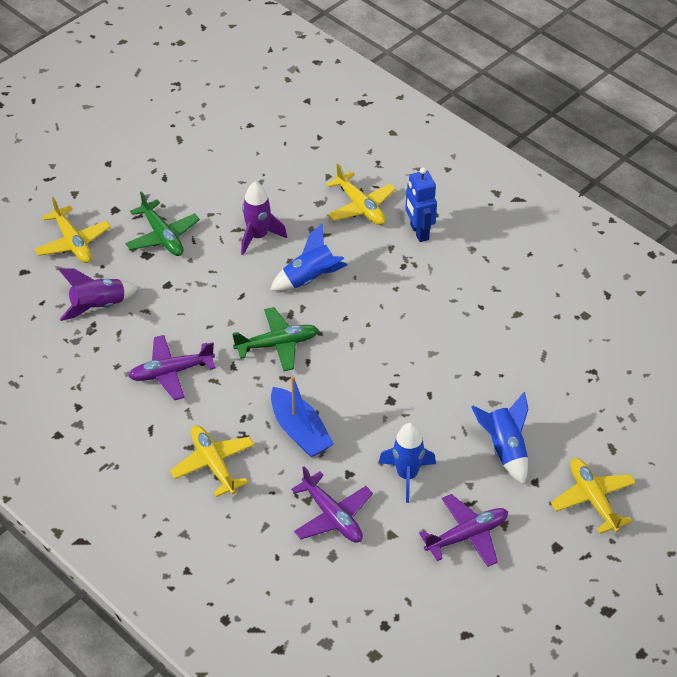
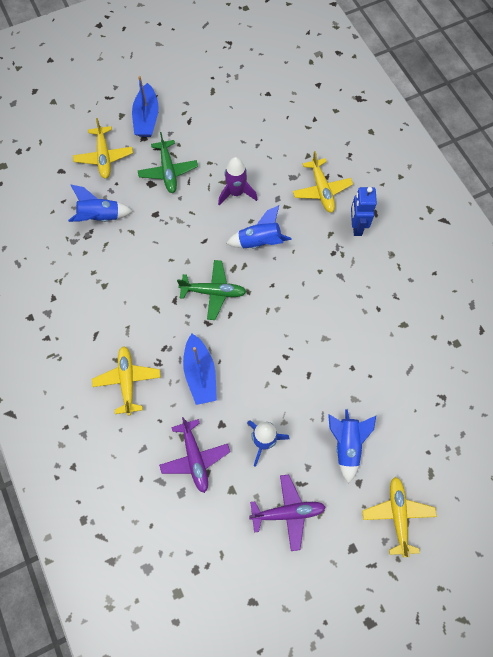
camera: 20 degrees right, 20 degrees up
purple rocket [58,268,138,321] -> blue rocket [68,185,133,222]
purple plane [128,335,216,400] -> none
none -> blue boat [132,76,159,137]

